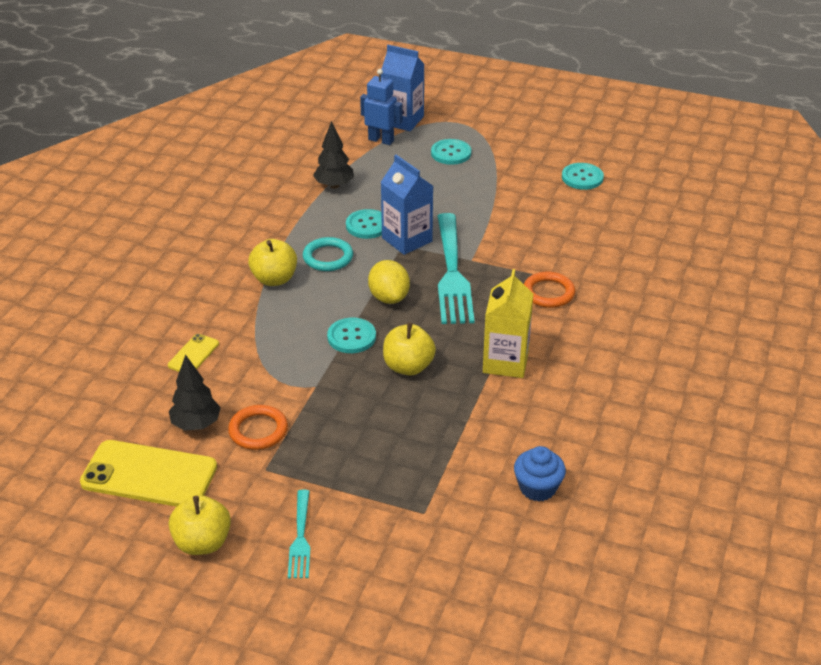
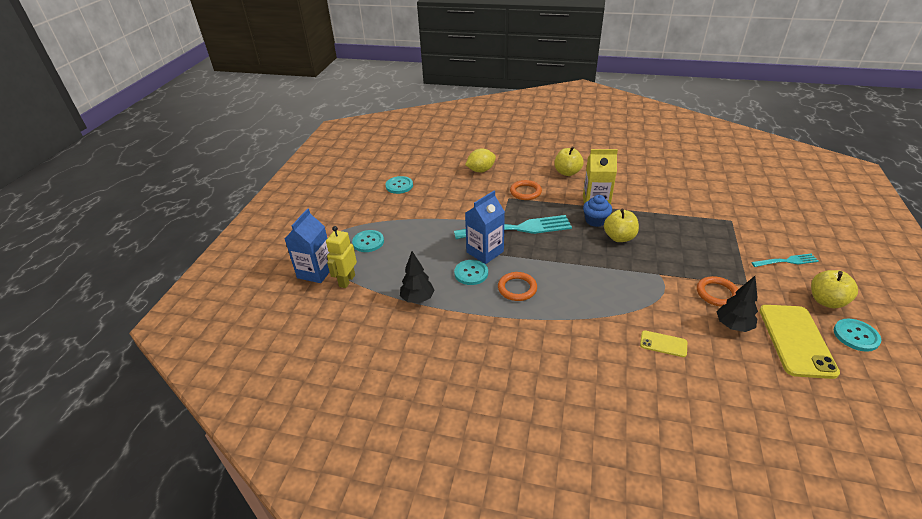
camera: 95 degrees left, 0 degrees up
yellow apple [248,239,297,286] -> yellow apple moved to [554,146,584,176]
turquoise ring [303,237,353,271] -> orange ring [498,272,537,301]
turquoise button [327,318,376,353] -> turquoise button moved to [834,319,881,352]
blue robot [360,69,403,145] -> yellow robot [326,226,357,288]
yellow lemon [368,260,410,304] -> yellow lemon moved to [465,149,496,172]
blue cupcake [514,446,566,502] -> blue cupcake moved to [583,195,612,227]

